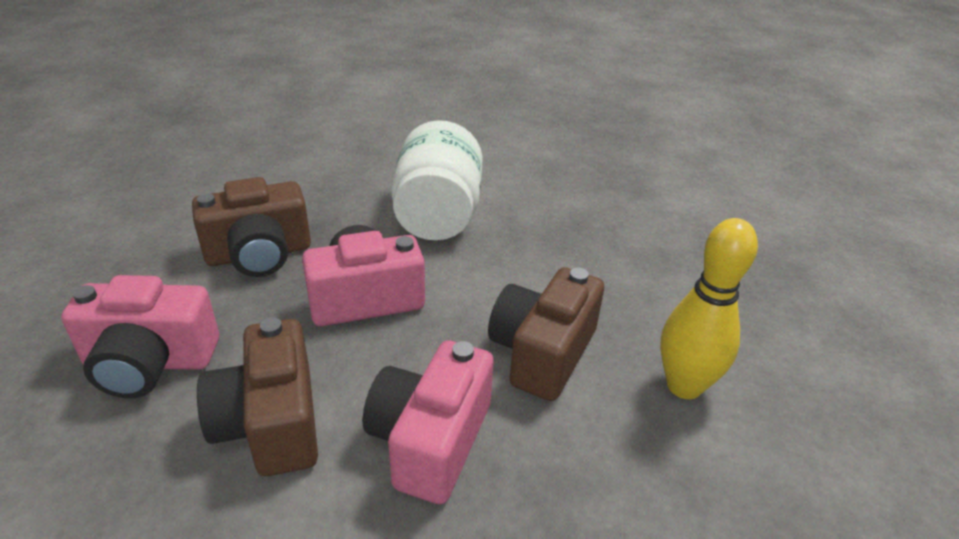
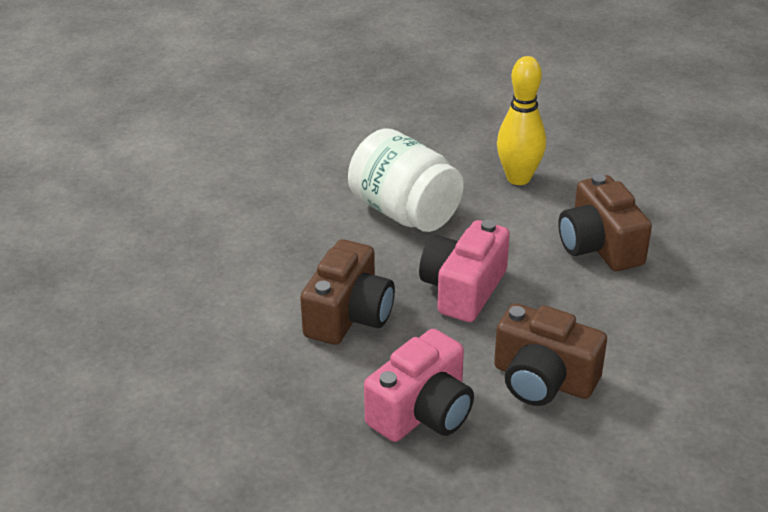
camera: 45 degrees left, 0 degrees up
pink camera [363,340,494,504] -> none
yellow bowling pin [660,218,758,399] -> yellow bowling pin moved to [497,56,546,185]

